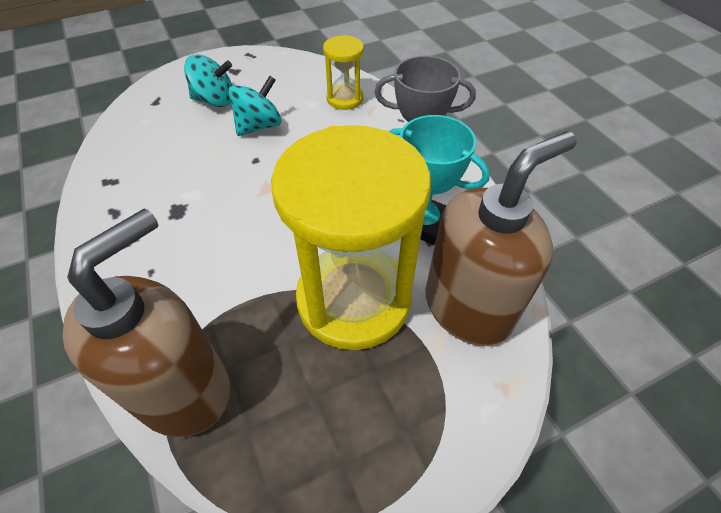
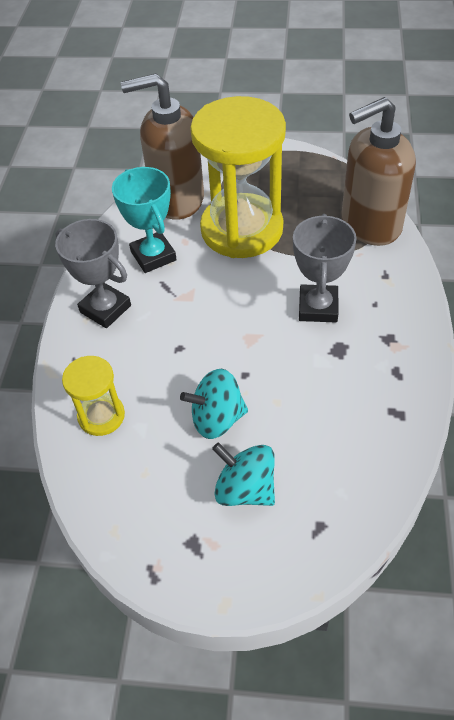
camera: 145 degrees left, 0 degrees up
none -> grey trophy [293,214,357,322]

